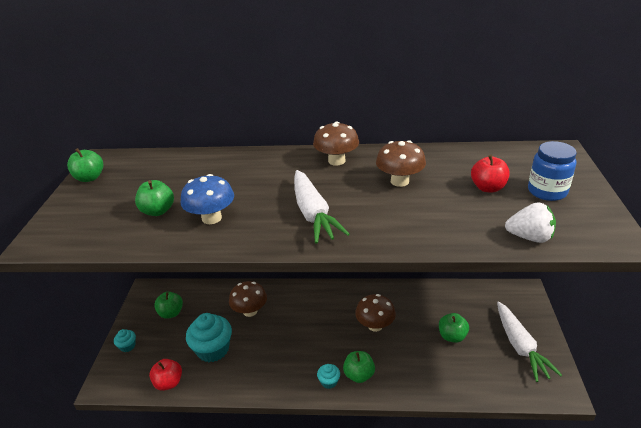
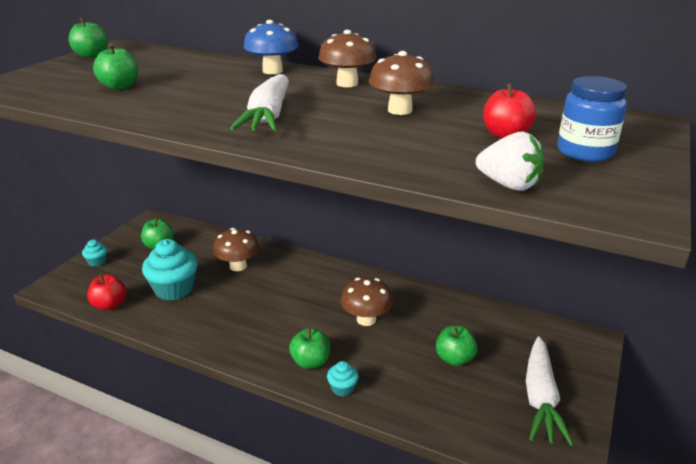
camera: 20 degrees right, 5 degrees down
blue mushroom [181,174,234,224] -> blue mushroom moved to [244,20,299,74]
turquoise cupcake [317,364,340,389] -> turquoise cupcake moved to [327,361,359,397]

